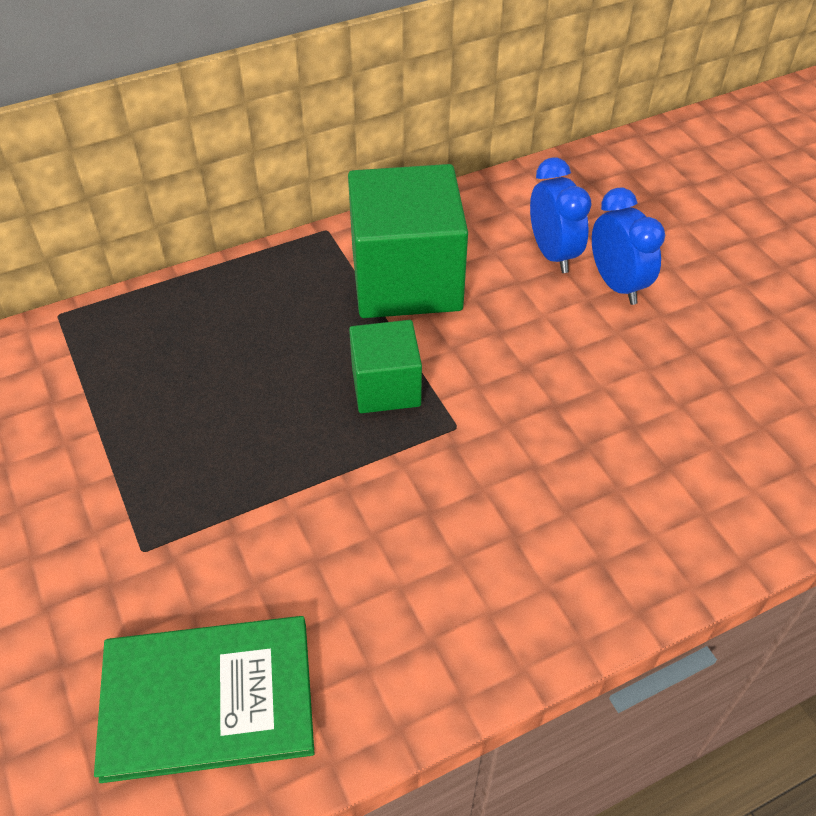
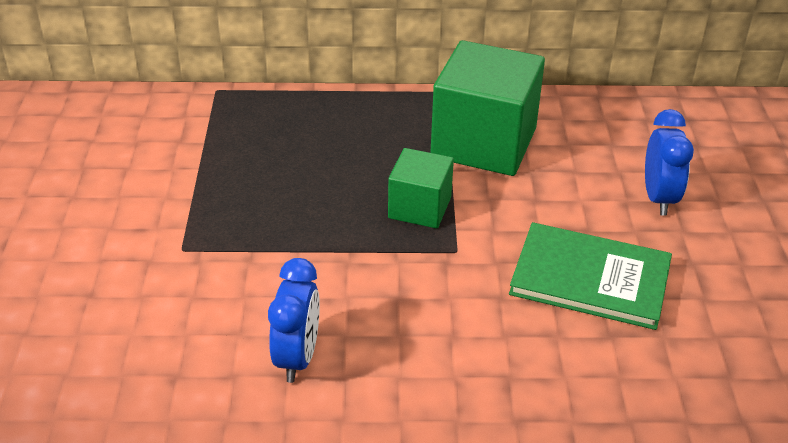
camera: 25 degrees right, 10 degrees down
green book [94,616,315,783] -> green book moved to [509,222,672,330]
blue clock [530,158,592,273] -> blue clock moved to [268,258,320,383]

